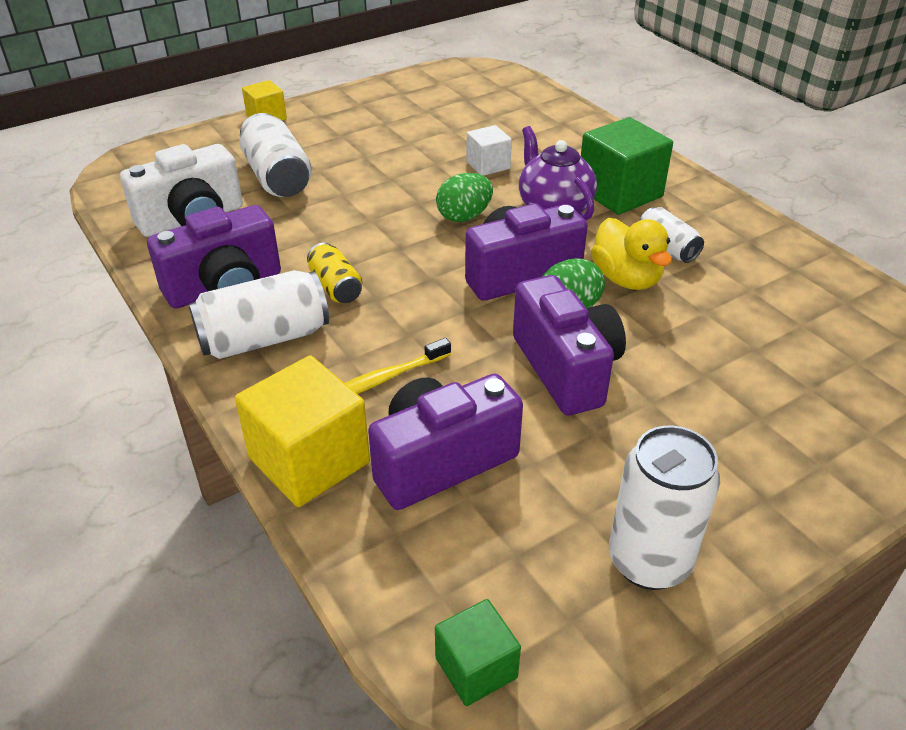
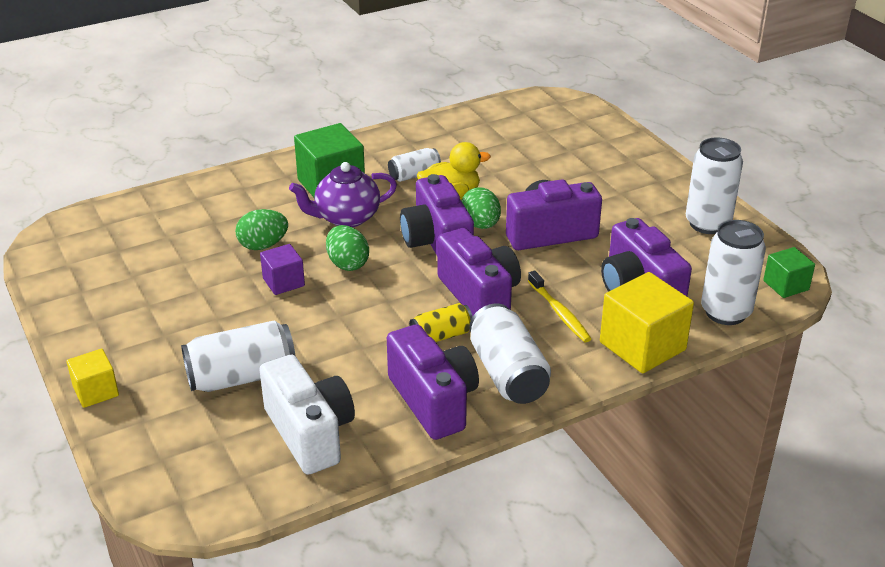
camera: 85 degrees left, 5 degrees down
white cube [466,125,512,176] -> green egg [235,209,288,250]
none -> purple cube [260,244,305,295]
none -> purple camera [437,228,521,316]
none -> white can [701,220,766,325]

